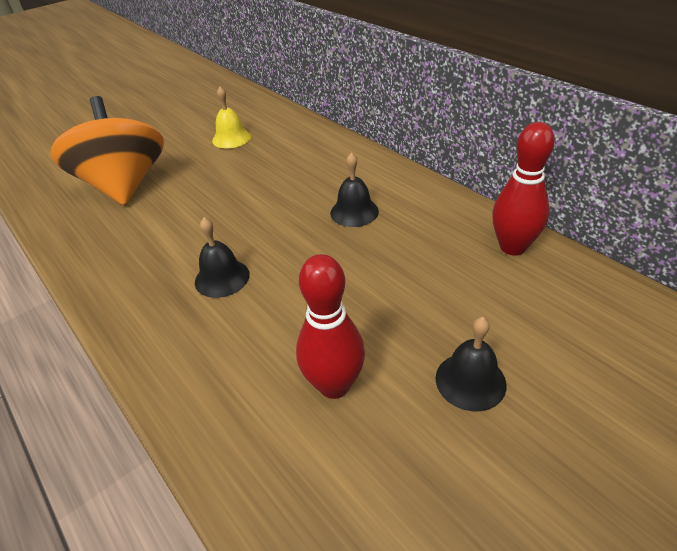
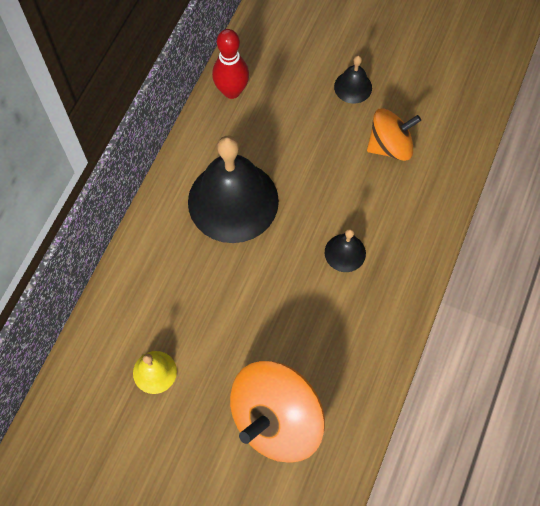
camera: 120 degrees left, 25 degrees up
red bowling pin [296,254,365,399] -> orange spinning top [367,108,421,161]
black bell [330,152,379,227] -> black bell [188,136,279,243], size x2.25

